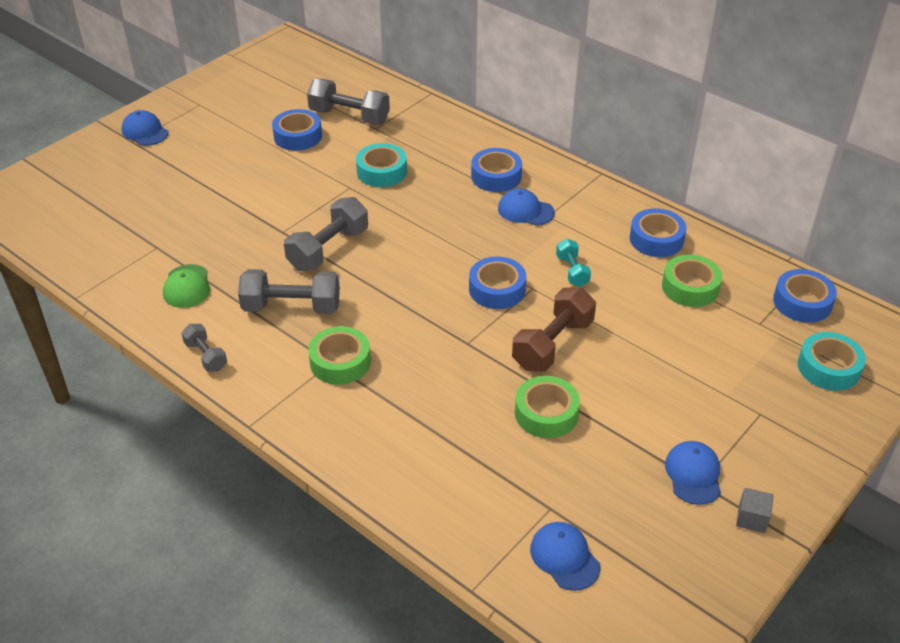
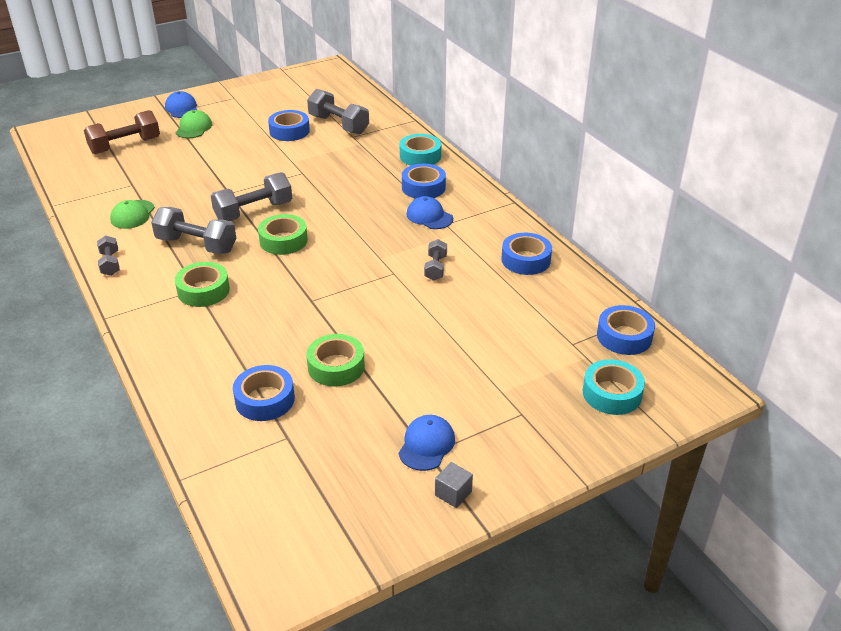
camera: 20 degrees right, 5 degrees down
turquoise tape [356,143,407,187] -> turquoise tape moved to [400,134,441,166]
blue tape [469,256,526,309] -> blue tape moved to [233,365,295,421]
brown dumbbell [512,287,596,372] -> brown dumbbell moved to [84,110,160,154]
blue cap [530,522,600,591] -> none
turquoise dumbbell [556,239,591,287] -> grey dumbbell [424,239,447,281]
green tape [662,255,722,307] -> green tape moved to [258,214,308,255]
none -> green cap [176,110,212,138]

